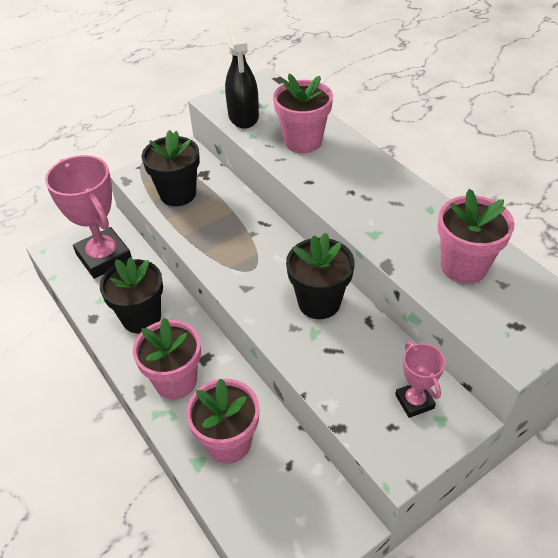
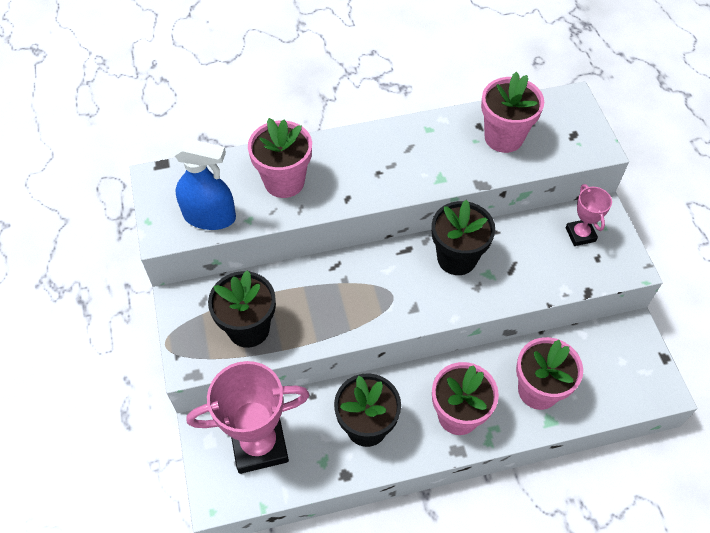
camera: 70 degrees left, 10 degrees up
black spray bottle [225,23,259,129] -> blue spray bottle [173,138,236,230]
pink trophy [395,341,446,418] -> pink trophy turned 75 degrees clockwise [566,184,612,246]

